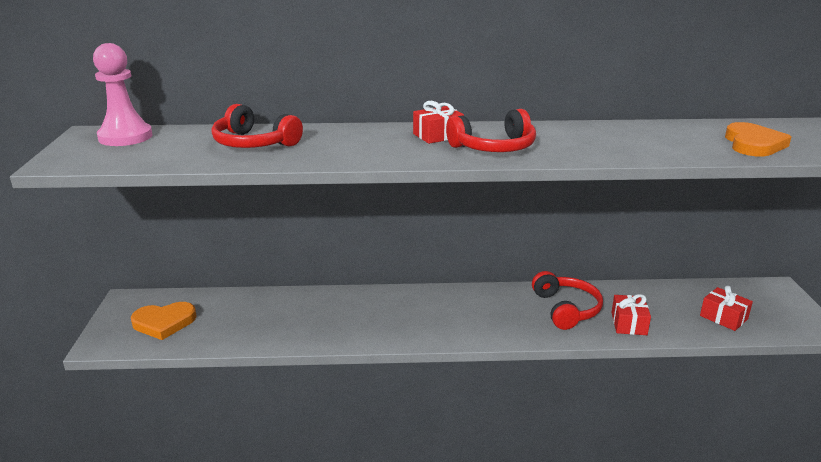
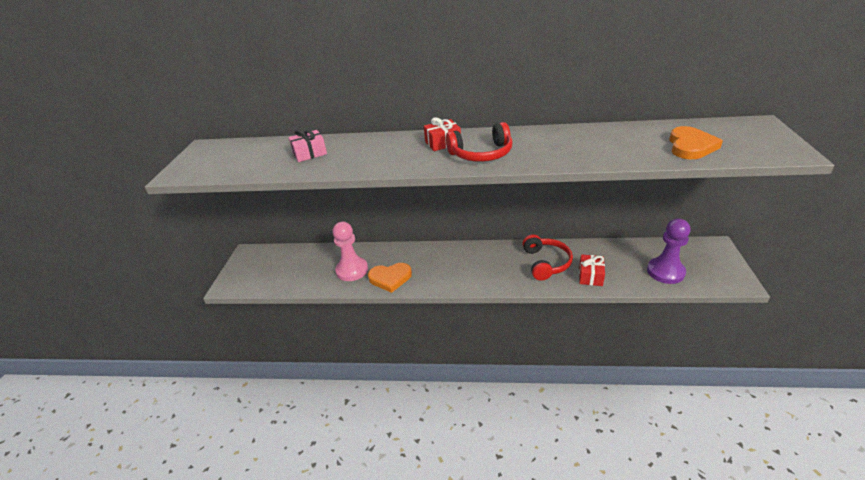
camera: 10 degrees right, 10 degrees up
pink pawn [93,43,153,146] -> pink pawn moved to [332,222,368,281]
orange heart [131,302,197,340] -> orange heart moved to [368,263,412,293]
red headphones [211,104,303,148] -> pink gift [289,129,327,162]
red gift [700,286,753,331] -> purple pawn [647,219,691,284]

